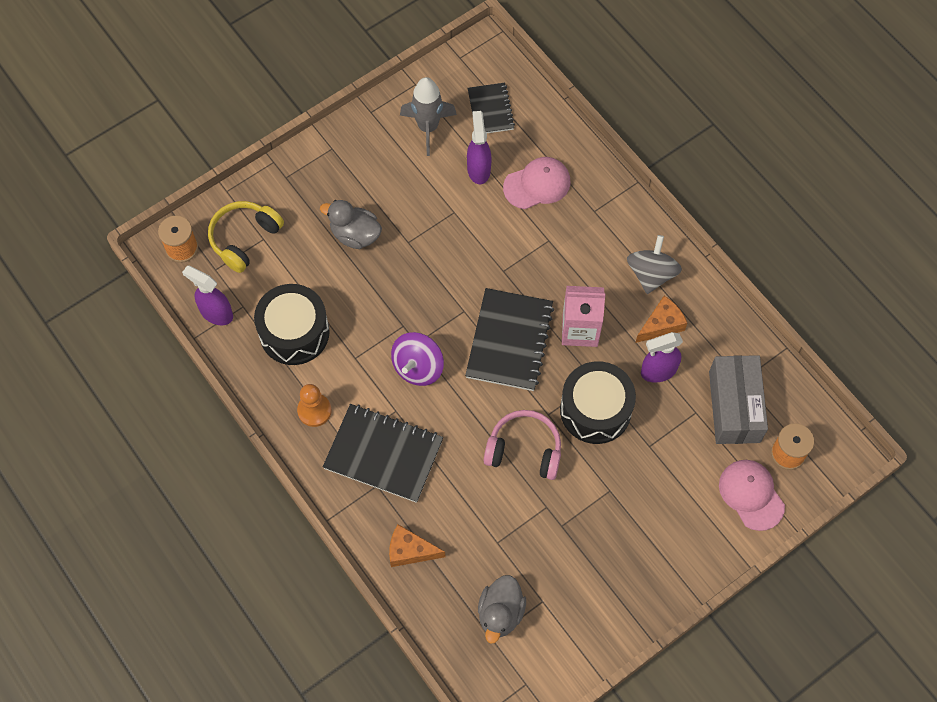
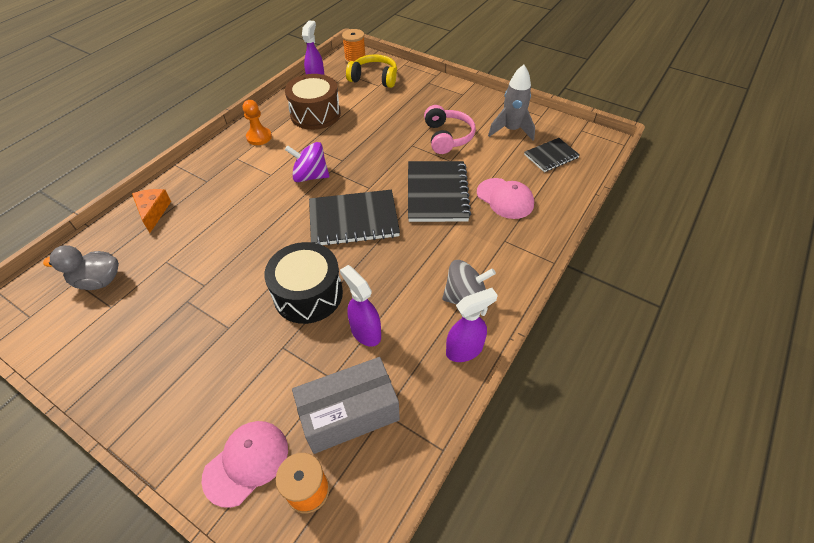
camera: 70 degrees right, 15 degrees down
black drum [254,284,330,365] -> brown drum [285,74,341,130]
grey duck [320,200,382,249] -> none
black notebook [323,404,443,503] -> black notebook moved to [408,161,471,222]
purple spray bottle [467,111,491,184] -> purple spray bottle moved to [446,288,498,362]
pink headphones [483,410,561,480] -> pink headphones moved to [424,105,476,154]
pink carton [562,286,606,347] -> none
orange cheese [635,296,687,343] -> none

